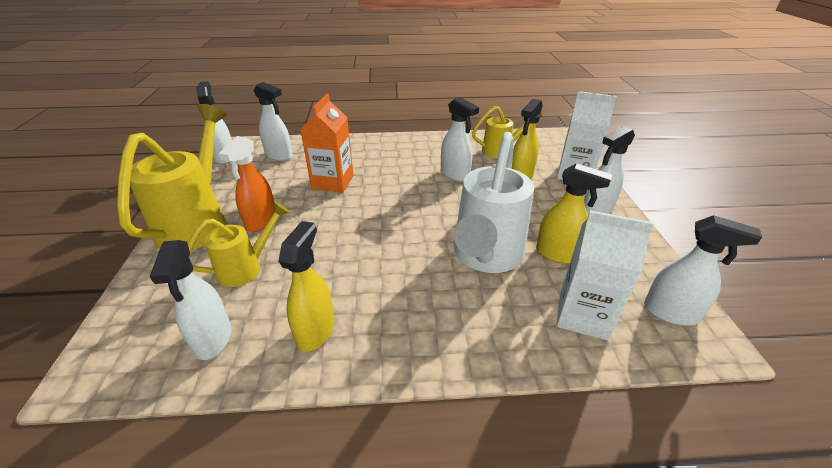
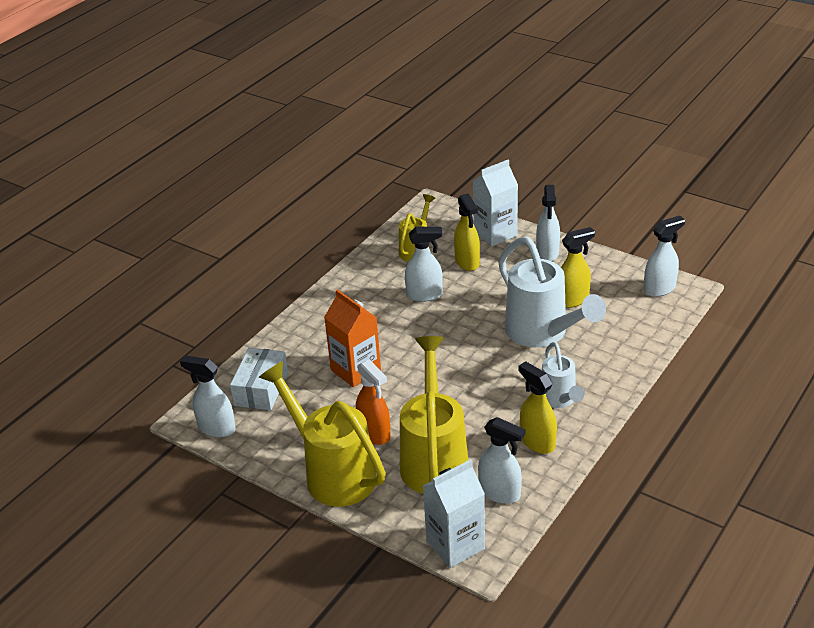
camera: 50 degrees left, 0 degrees up
yellow watering can [188,201,289,287] -> yellow watering can [400,336,468,493], size x1.78
white spray bottle [254,82,293,161] -> white box [230,347,288,410]
white carton [556,210,654,340] -> white carton moved to [423,459,485,568]
none -> white watering can [542,342,584,408]

